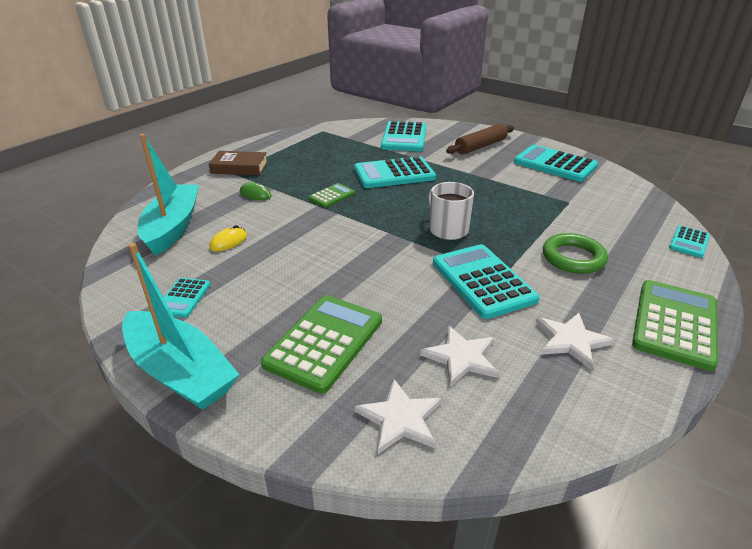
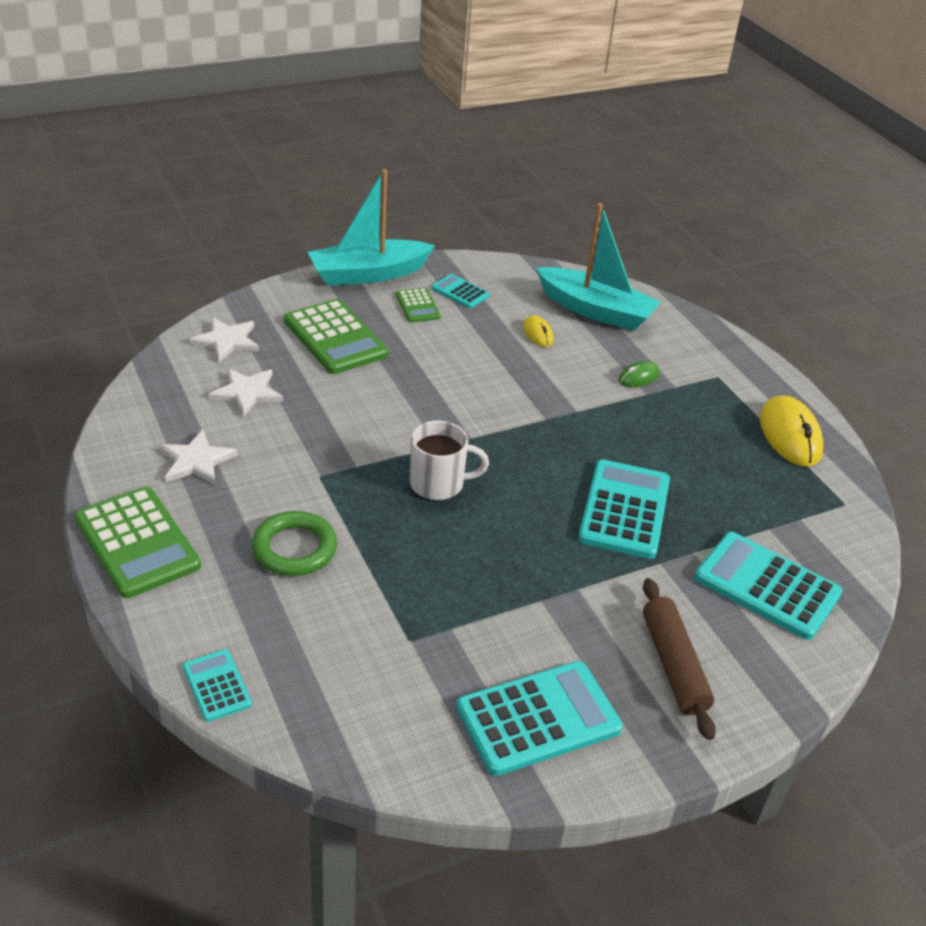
camera: 115 degrees right, 5 degrees up
brown book [209,151,268,176] -> none
green calculator [309,183,355,208] -> green calculator moved to [396,288,441,323]
turquoise calculator [433,244,540,319] -> none
none -> yellow mouse [760,395,823,467]

